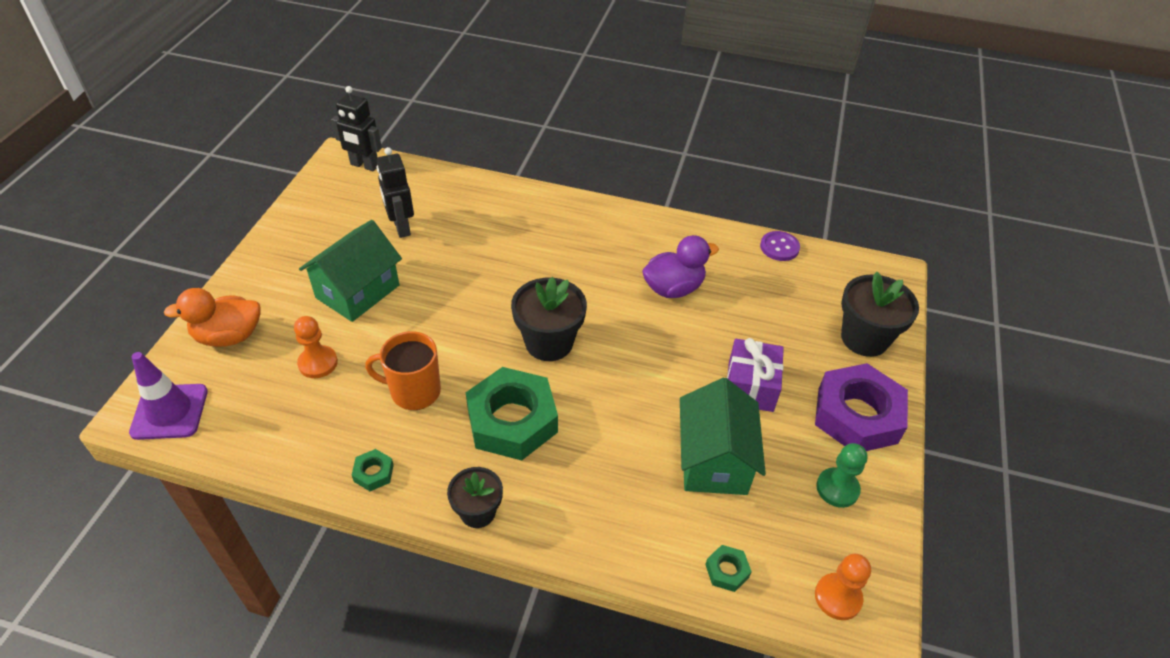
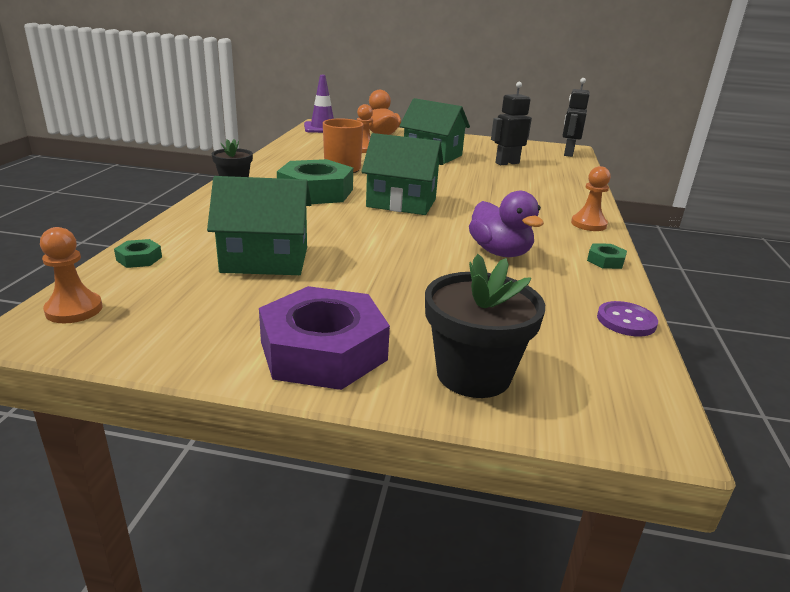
camera: 85 degrees right, 20 degrees down
green nut [352,449,394,491] -> green nut moved to [587,243,627,269]
black flower pot [511,277,587,361] -> green house [361,133,444,215]
purple gift [727,338,784,412] -> none
green pawn [816,443,867,508] -> none
none -> orange pawn [571,166,611,231]

